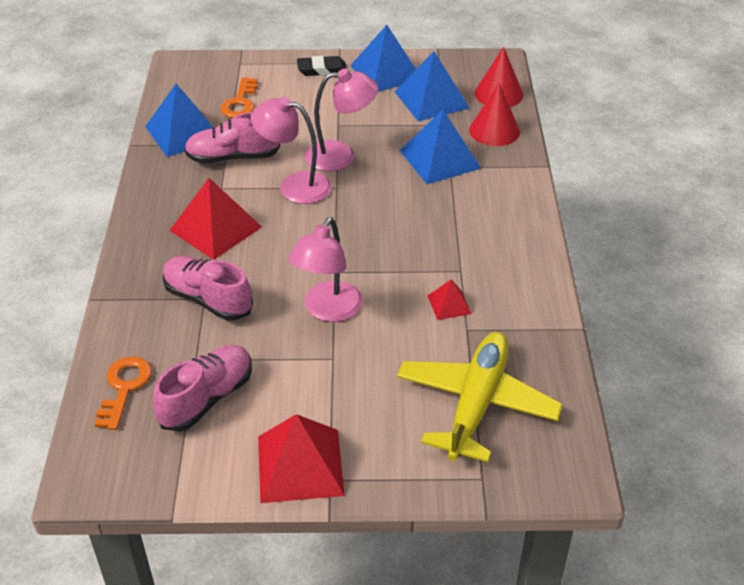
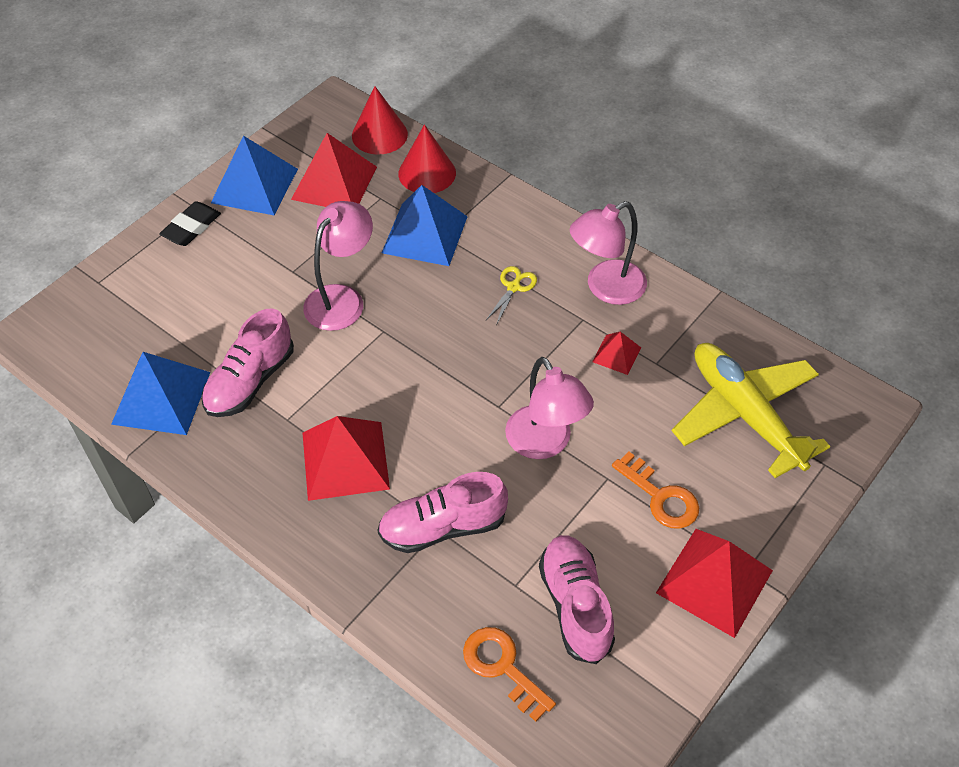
camera: 50 degrees left, 10 degrees up
orange key [220,77,258,118] -> orange key moved to [612,451,699,529]
pink lamp [251,97,332,204] -> pink lamp moved to [570,201,647,305]
blue pyramid [395,52,469,121] -> red pyramid [291,133,377,207]
none -> yellow scissors [486,266,537,325]

